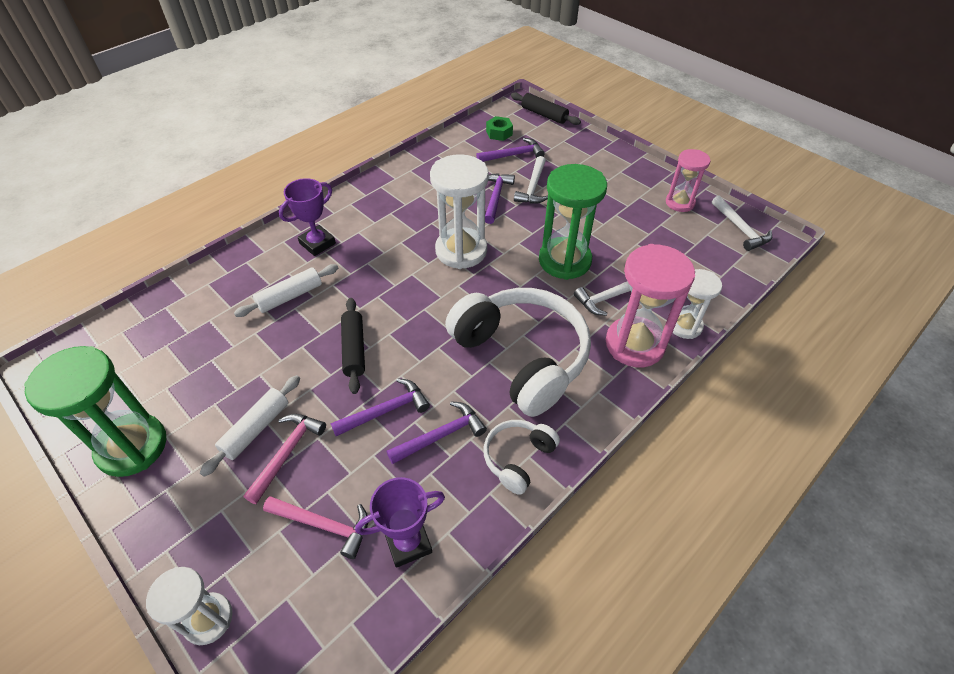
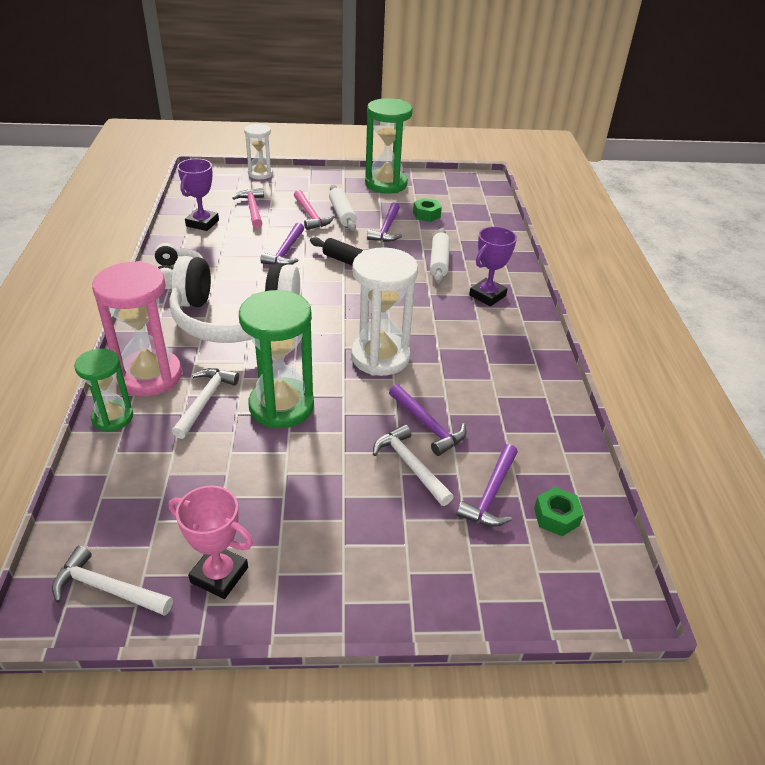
camera: 130 degrees right, 10 degrees down
pink hammer [263,496,368,559] -> pink hammer turned 105 degrees clockwise [232,188,264,228]
purple trophy [279,178,336,256] -> purple trophy turned 45 degrees clockwise [469,226,517,306]
purple hammer [387,401,487,464] -> purple hammer moved to [367,202,402,242]
black rolling pin [511,92,581,125] -> none
pink hourglass [666,149,710,212] -> pink trophy [169,485,253,599]
white hourglass [672,269,722,339] -> green hourglass [74,349,133,432]
none -> green nut [413,198,442,222]

